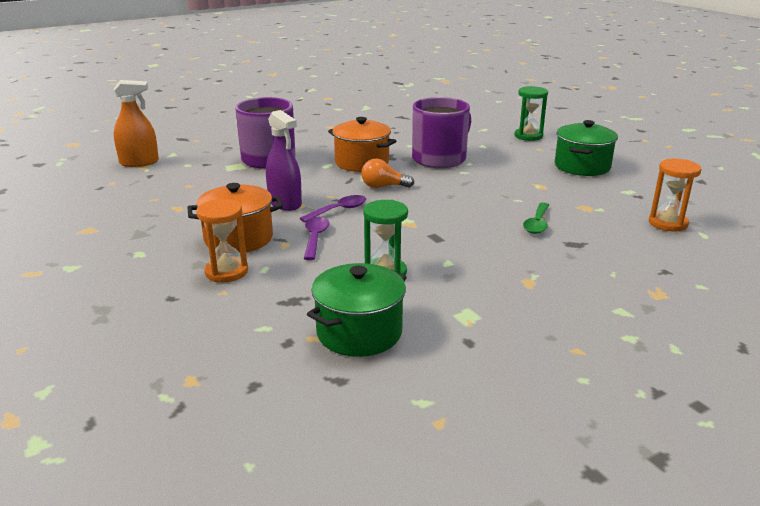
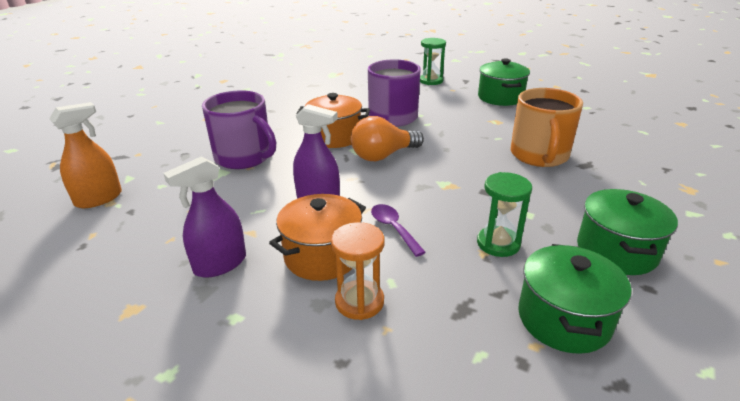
camera: 30 degrees left, 5 degrees up
purple spoon [300,195,366,222] -> none
orange light bulb [361,159,414,188] -> orange light bulb [351,116,424,161], size x1.56
green spoon [523,202,549,234] -> orange mug [510,88,583,167]
orange hourglass [649,159,702,232] -> none
none -> purple spray bottle [163,157,246,278]
none -> green pot [577,189,678,275]

